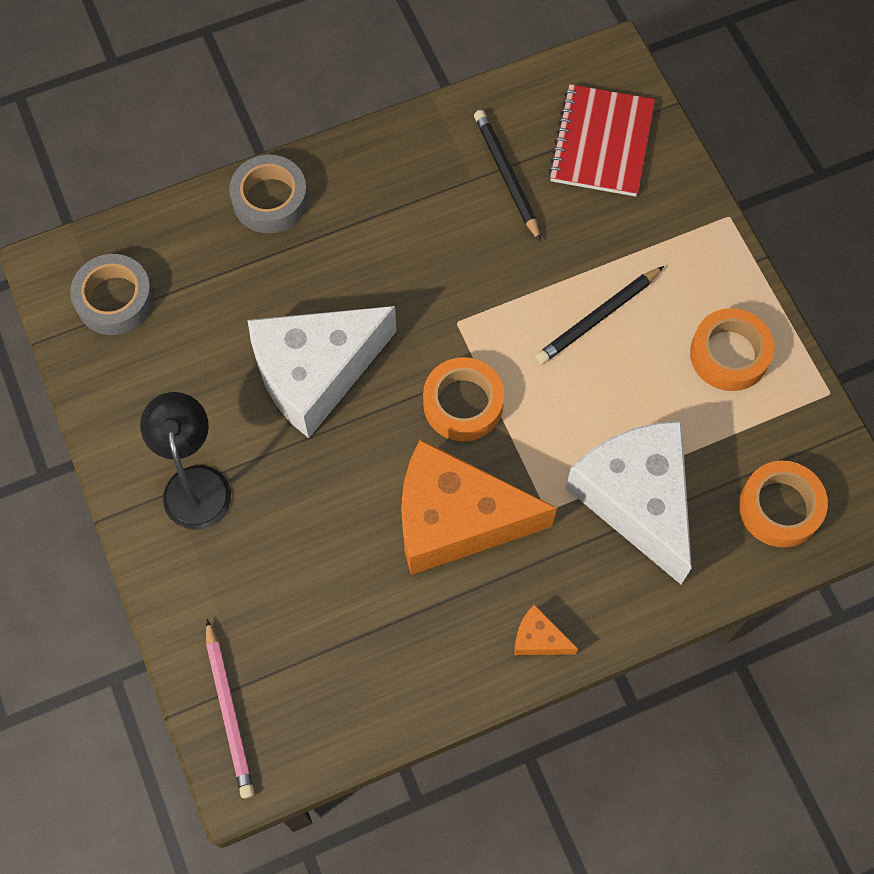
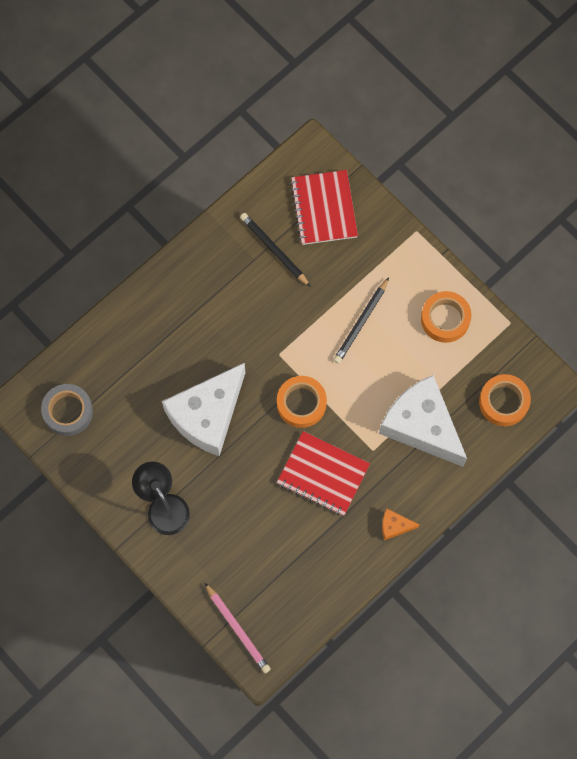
camera: 20 degrees left, 5 degrees up
grey tape [229,155,308,233] -> none
orange cheese [401,439,557,575] -> red notebook [277,431,370,516]

